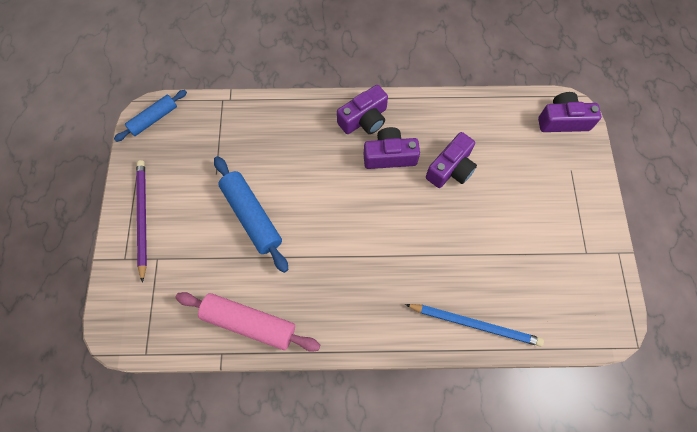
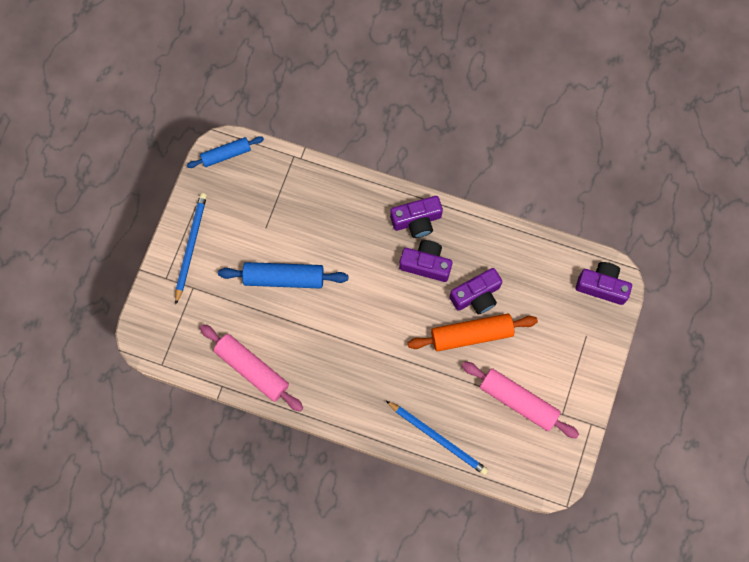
camera: 20 degrees right, 5 degrees up
purple pencil [136,160,147,283] -> blue pencil [175,193,207,304]
blue rolling pin [214,156,288,273] -> blue rolling pin turned 75 degrees counterclockwise [218,262,348,289]
none -> orange rolling pin [408,314,538,351]
none -> pink rolling pin [462,362,579,439]

